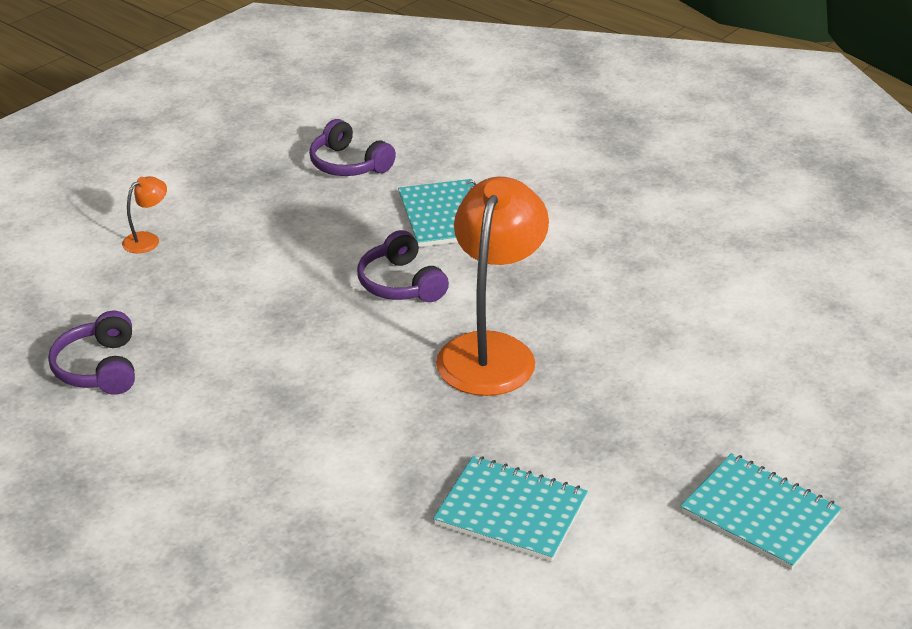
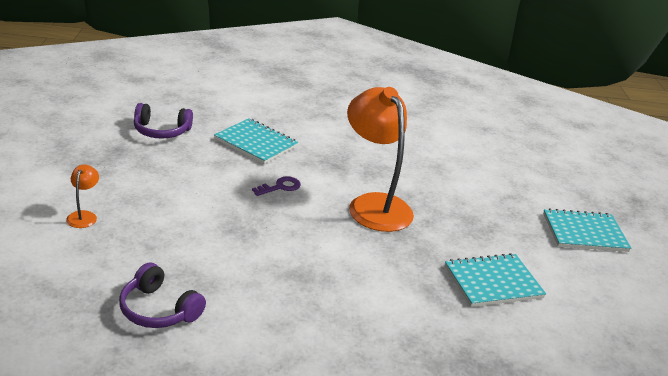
camera: 45 degrees left, 5 degrees down
purple headphones [357,230,449,302] -> purple key [252,176,301,196]

